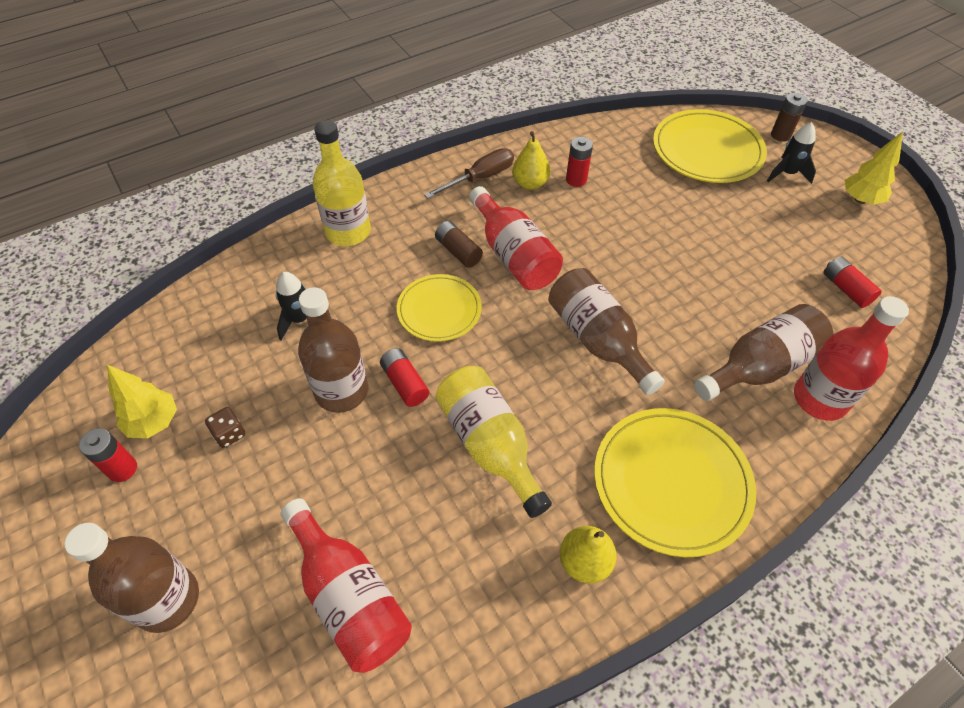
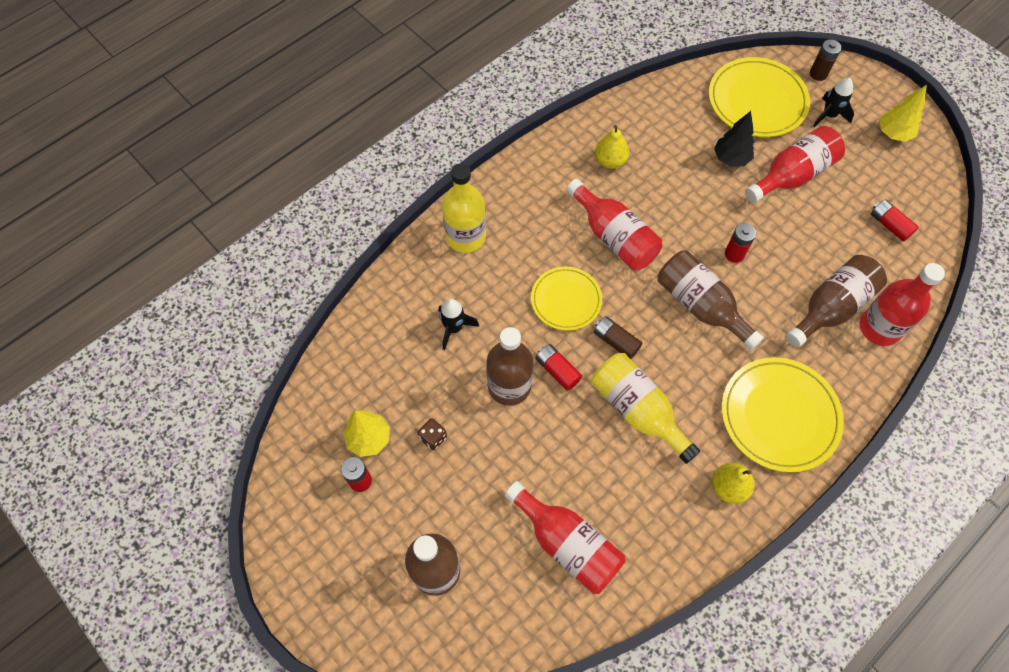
camera: 10 degrees left, 10 degrees up
brown screwdriver [424,148,514,198] -> none
brown battery [435,221,483,268] -> brown battery moved to [594,316,642,359]
red battery [566,137,593,187] -> red battery moved to [725,223,756,263]
none -> black tree [714,111,754,167]
none -> red bottle [745,126,845,203]

